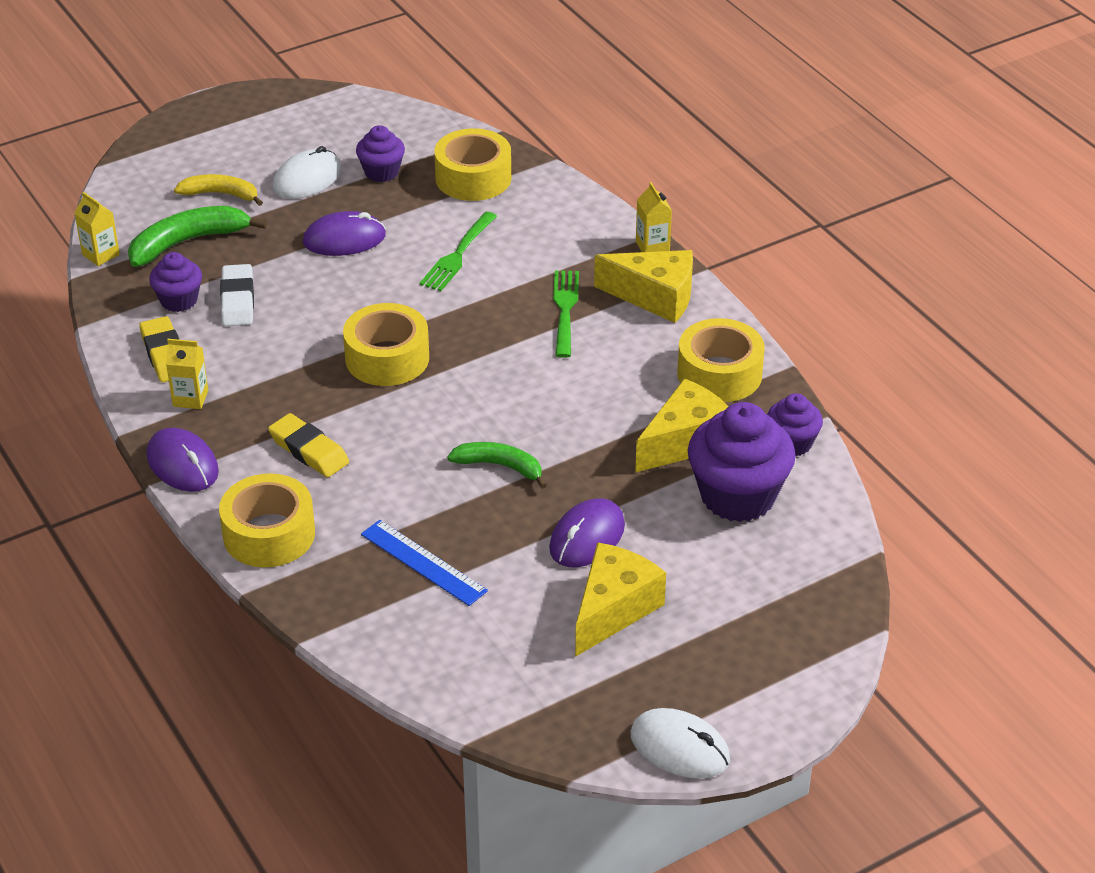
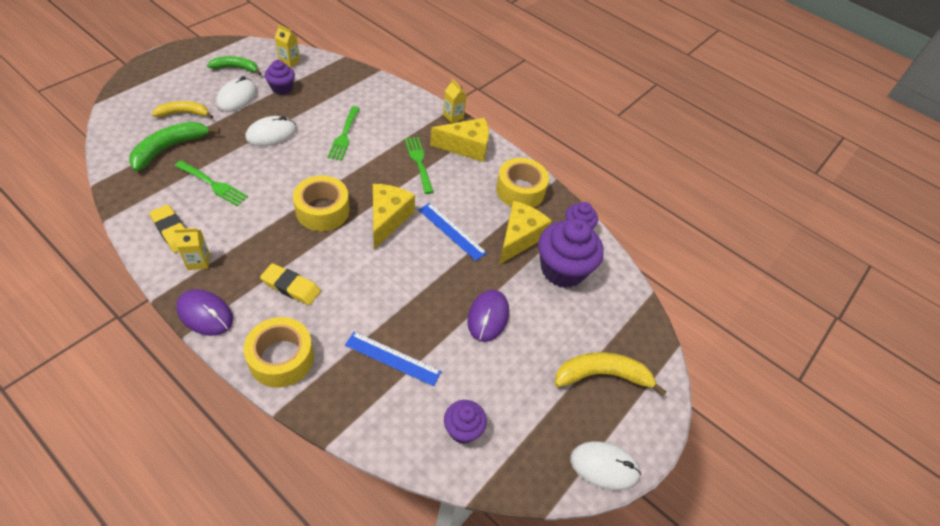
camera: 25 degrees left, 10 degrees up
yellow carton [74,192,120,266] -> yellow carton moved to [275,25,300,67]
purple cupcake [149,252,202,312] -> purple cupcake moved to [444,400,487,444]
white eraser [220,264,254,326] -> green fork [175,161,248,206]
purple mouse [303,211,386,256] -> white mouse [246,116,297,146]
yellow tape [434,128,511,201] -> none
green banana [447,442,547,489] -> green banana moved to [207,56,261,75]
yellow cheese [575,542,666,657] -> yellow cheese moved to [373,184,415,249]
none -> blue ruler [419,203,487,261]
none -> yellow banana [555,352,667,397]

